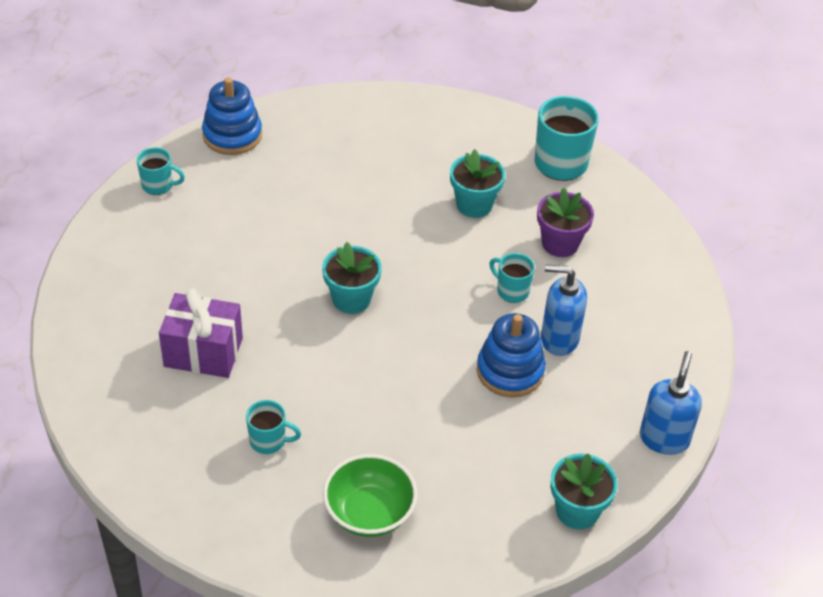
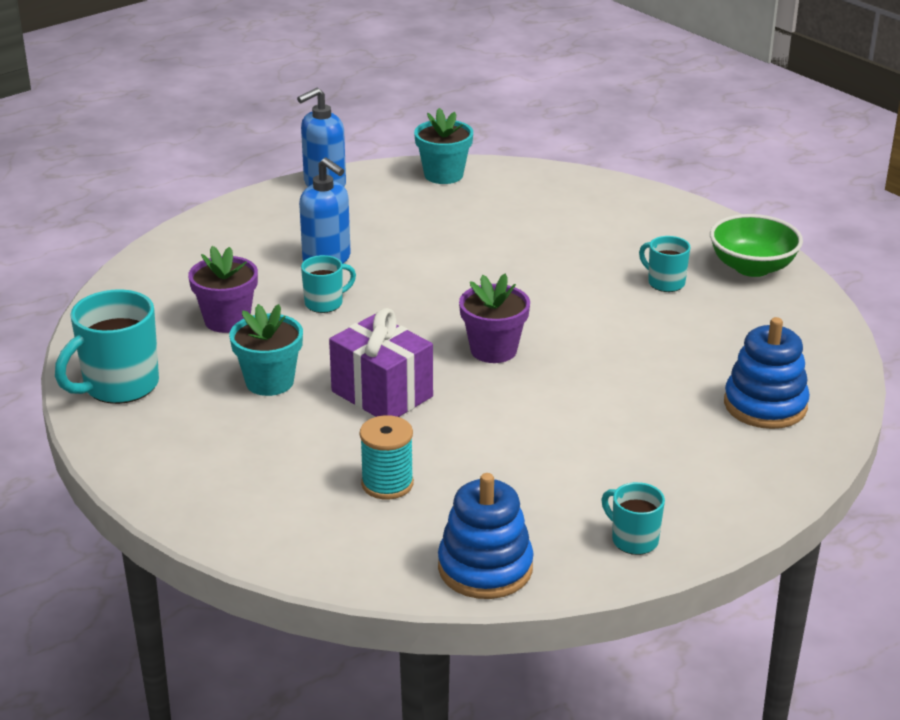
camera: 145 degrees left, 15 degrees down
purple gift [159,288,243,378] -> purple gift moved to [329,308,433,417]
turquoise flower pot [322,242,382,314] -> purple flower pot [459,274,530,363]
green bowl [323,454,417,537] -> green bowl moved to [710,214,803,277]
blue stacking toy [477,313,546,398] -> blue stacking toy moved to [724,317,810,429]
turquoise mug [489,253,535,303] -> turquoise mug turned 105 degrees counterclockwise [301,255,356,313]
none -> turquoise spool [360,415,414,500]

